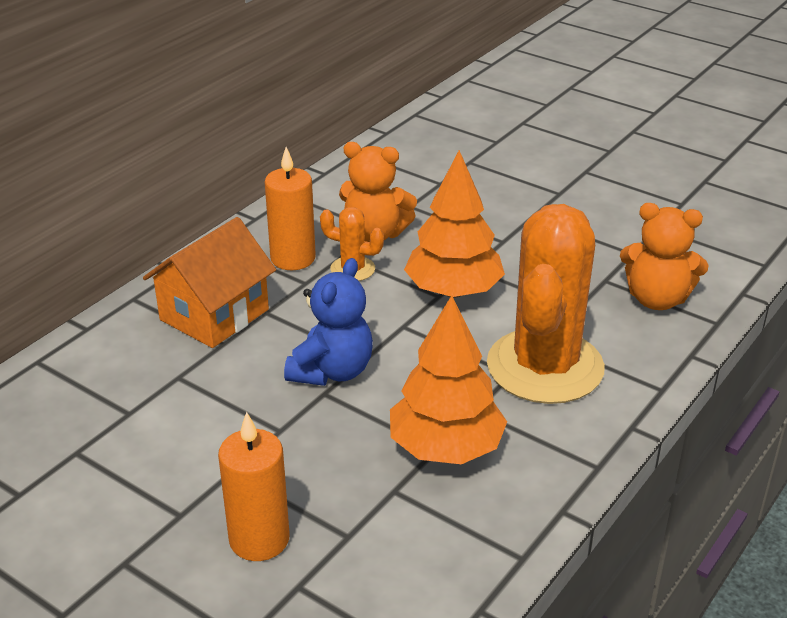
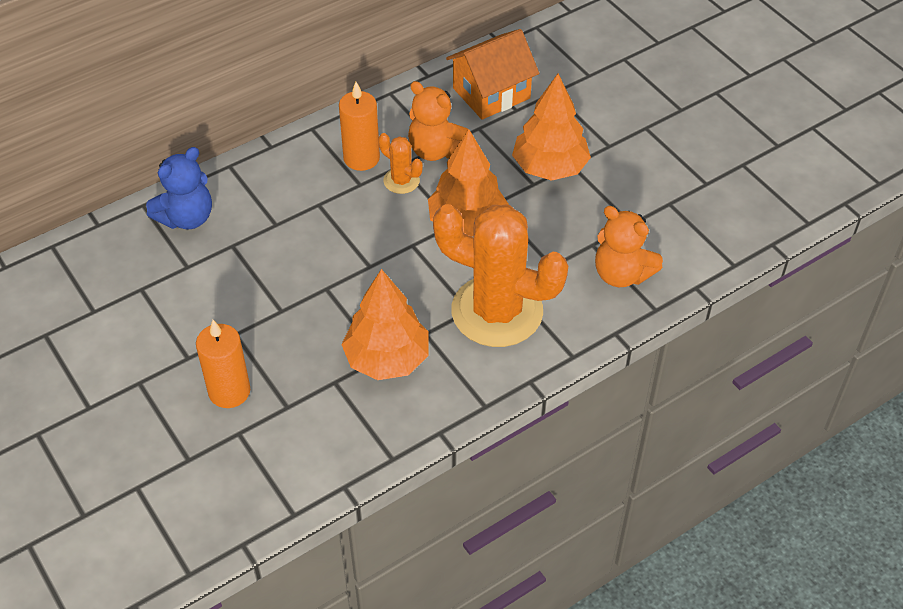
camera: 20 degrees right, 15 degrees up
orange house [143,217,276,348] -> orange house moved to [446,29,539,120]
blue teddy bear [284,258,373,386] -> blue teddy bear moved to [146,147,212,229]
orange cactus [487,204,605,404] -> orange cactus turned 75 degrees clockwise [433,204,568,347]
none -> orange tree [512,74,591,181]

